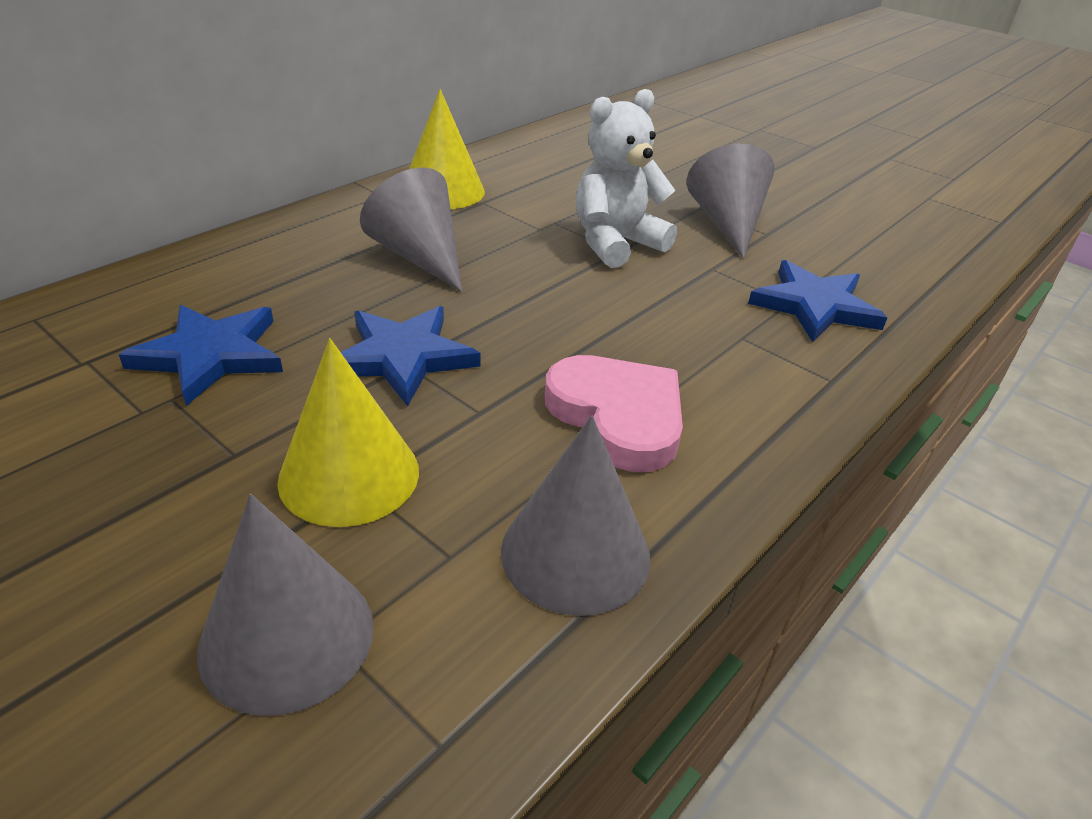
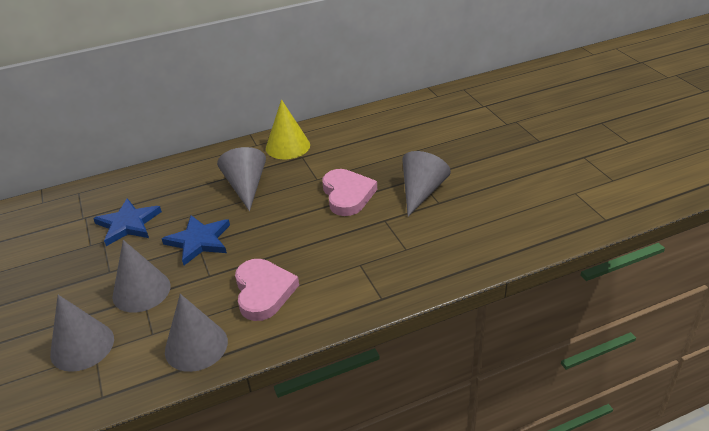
camera: 30 degrees right, 0 degrees up
yellow cone [277,338,419,527] -> grey cone [112,240,171,312]
white teddy bear [576,89,677,268] -> pink heart [322,169,377,216]
blue star [748,260,888,342] -> none

